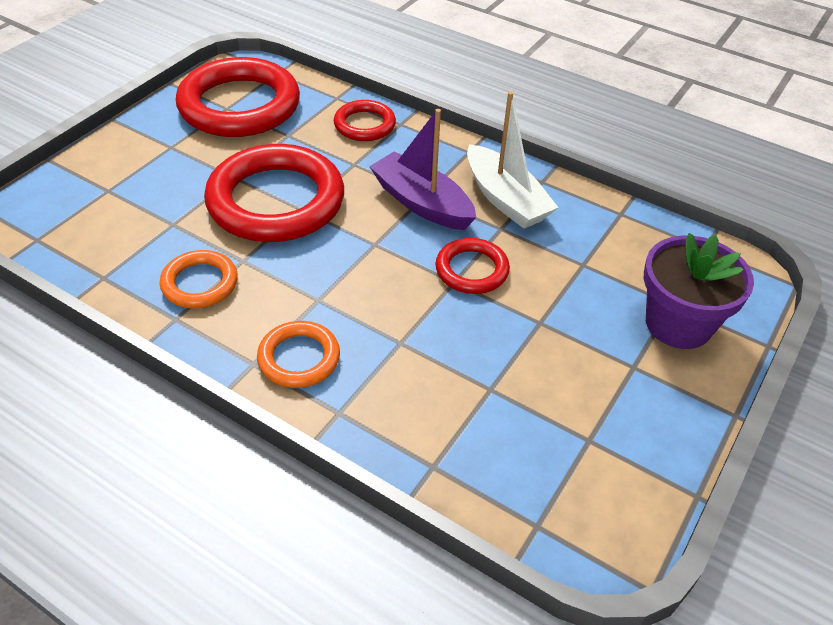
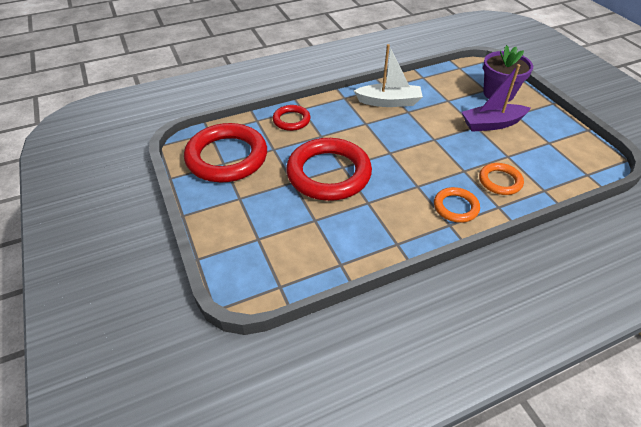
camera: 55 degrees left, 0 degrees up
orange ring [160,250,238,308] -> orange ring moved to [479,163,524,195]
purple boat [369,109,476,230] -> purple boat moved to [462,64,531,132]
red ring [435,238,510,294] -> none

